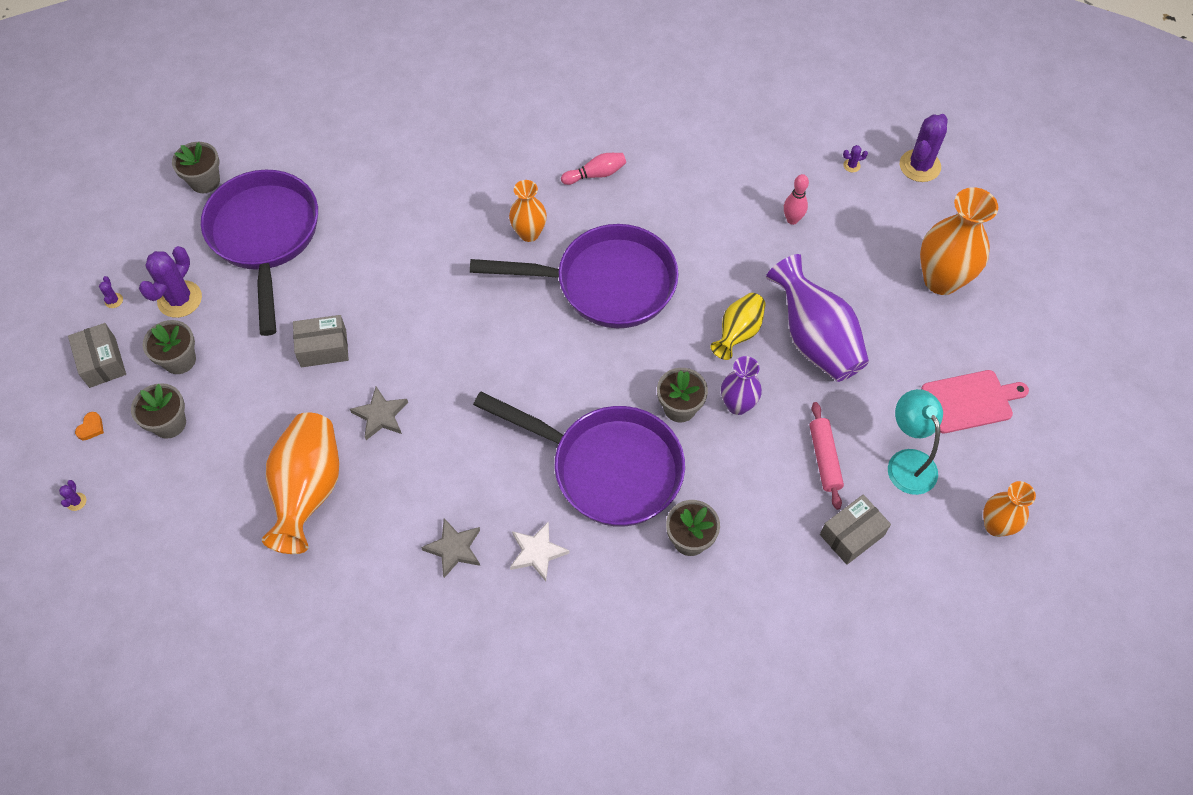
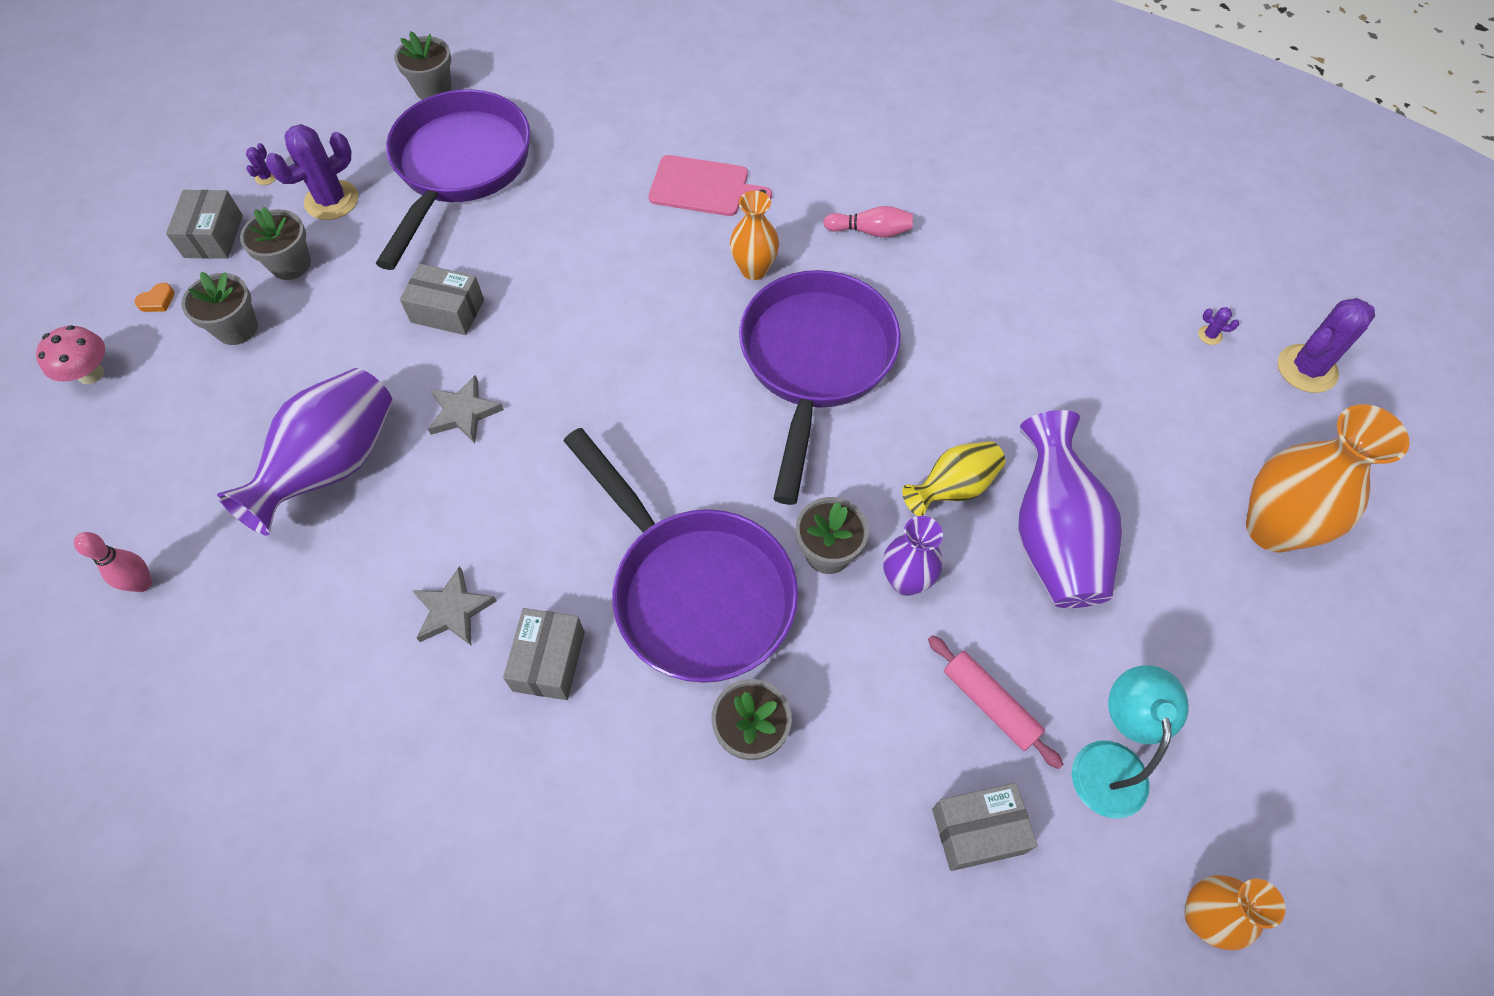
camera: 25 degrees right, 0 degrees up
purple cactus [59,480,86,511] -> pink mushroom [36,325,105,384]
orange vase [262,412,339,554] -> purple vase [217,368,393,536]
purple pan [470,224,679,328] -> purple pan turned 105 degrees counterclockwise [739,270,901,505]
white star [510,522,570,581] -> grey box [503,608,585,700]
pink bowling pin [784,174,809,225] -> pink bowling pin moved to [74,532,152,592]
pink rolling pin [809,402,844,510] -> pink rolling pin turned 60 degrees counterclockwise [928,635,1063,769]
pink cutting board [921,370,1029,433] -> pink cutting board moved to [649,155,772,216]

